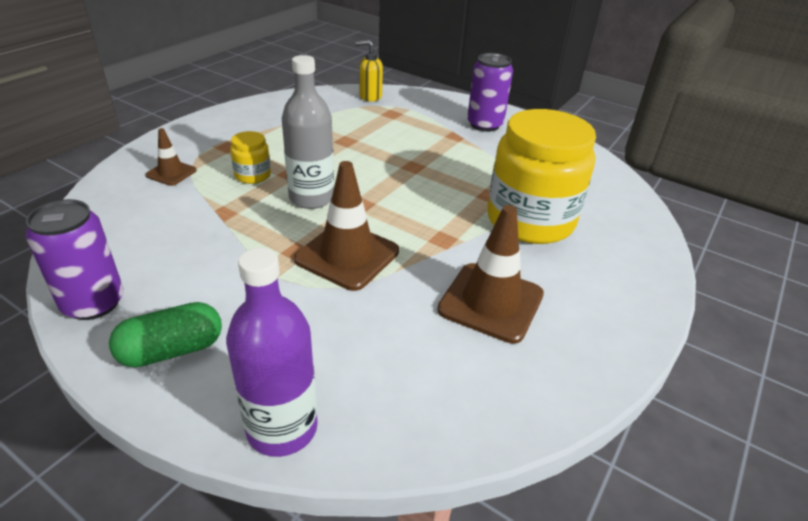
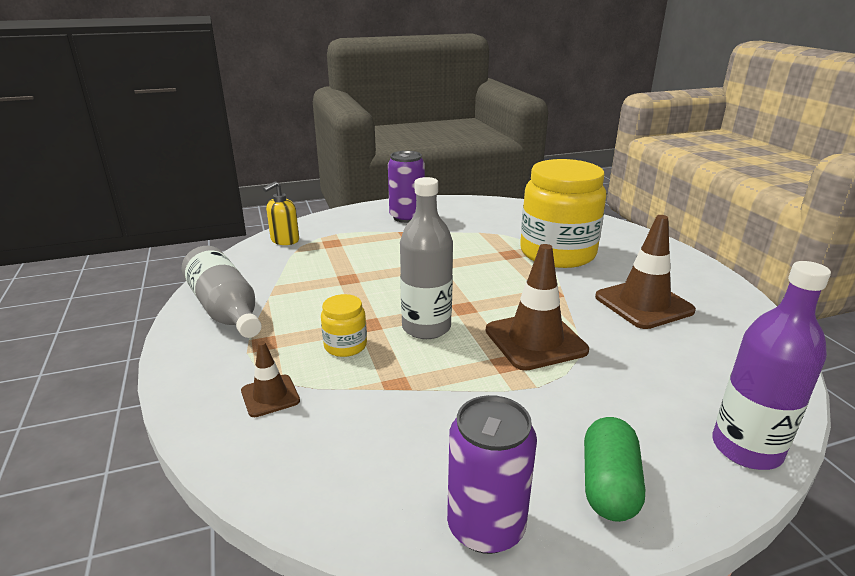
camera: 50 degrees left, 10 degrees down
none -> grey bottle [182,246,261,338]

